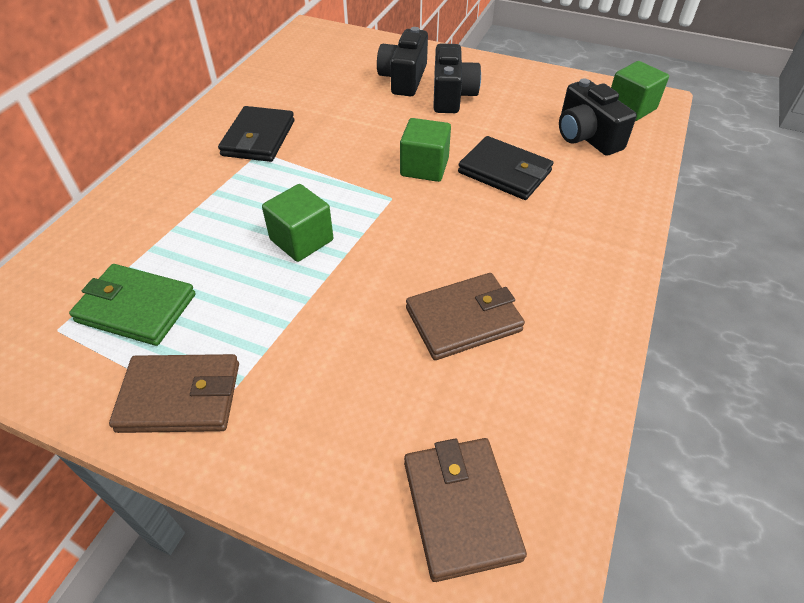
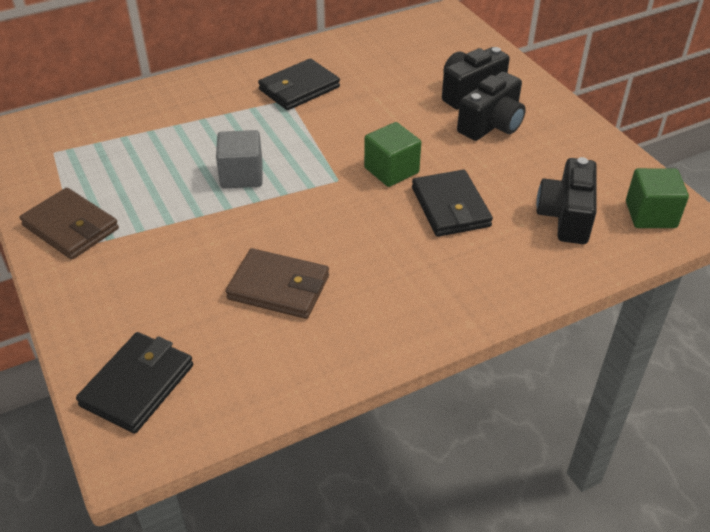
camera: 40 degrees right, 5 degrees down
green wallet [69,264,196,346] -> none
green cube [262,184,333,262] -> grey cube [216,130,262,188]
brown wallet [404,438,527,582] -> black wallet [76,332,193,434]

